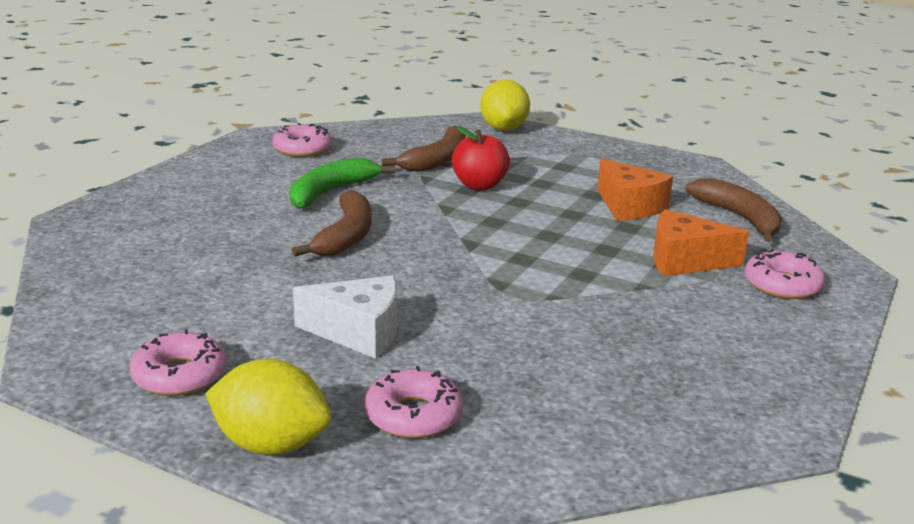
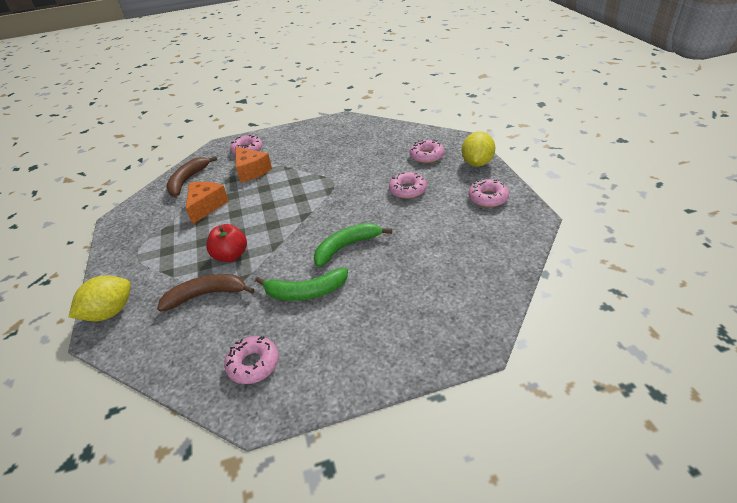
camera: 130 degrees left, 15 degrees up
yellow lemon [205,359,331,455] -> yellow lemon turned 45 degrees clockwise [462,131,495,167]
brown banana [292,190,371,257] -> green banana [314,223,392,267]
white cheese [293,275,397,359] -> pink donut [389,172,427,199]

